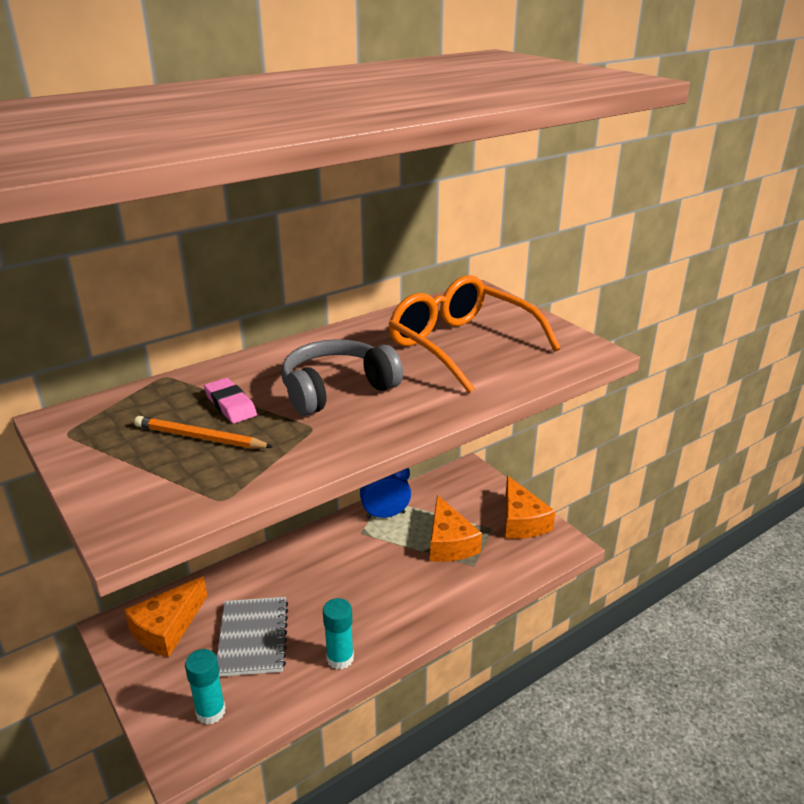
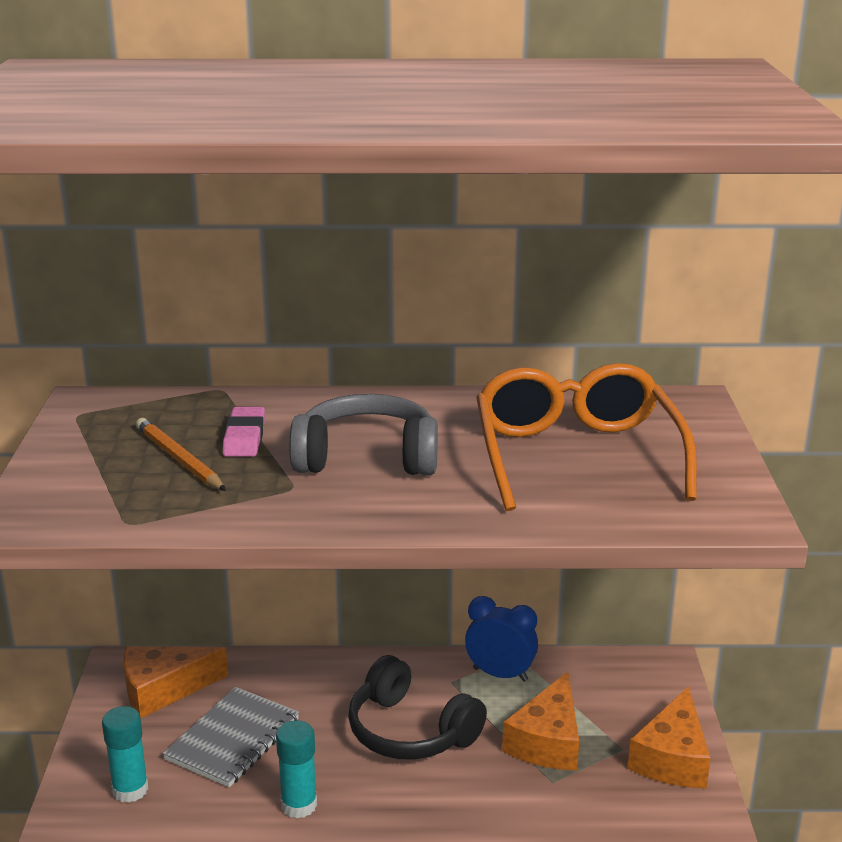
camera: 35 degrees right, 5 degrees down
none -> black headphones [348,655,487,760]

